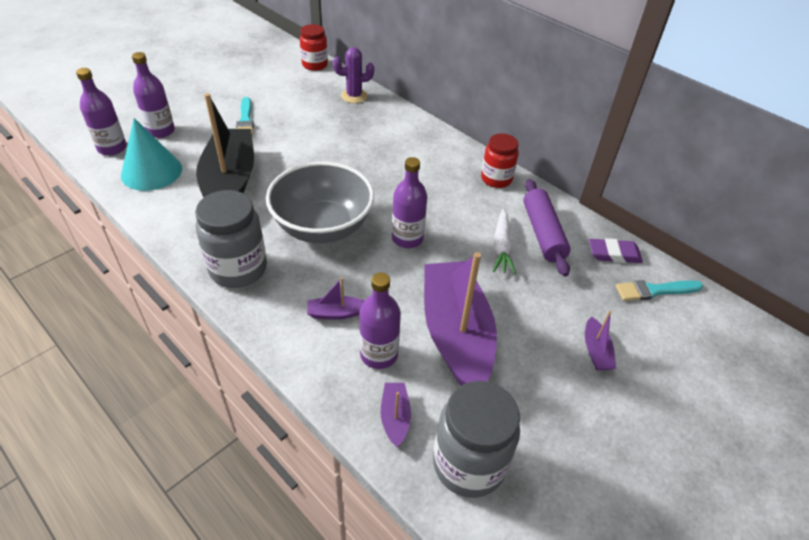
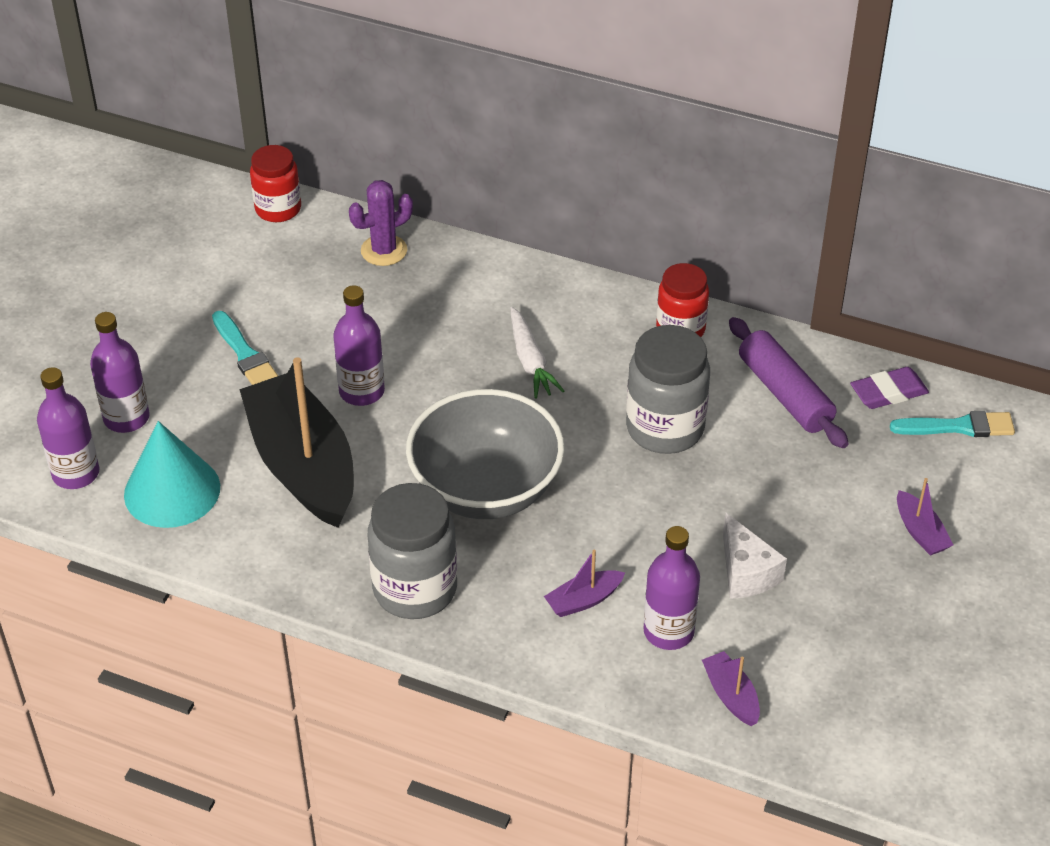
camera: 20 degrees left, 0 degrees up
purple bottle [392,157,427,248] -> purple bottle moved to [333,285,385,406]
purple boat [424,252,497,386] -> white cheese [723,512,787,599]
grey jar [433,381,520,498] -> grey jar moved to [626,325,710,454]
white carrot [493,208,516,274] -> white carrot moved to [510,307,564,399]
turquoise brush [616,280,703,301] -> turquoise brush turned 150 degrees counterclockwise [890,411,1015,437]

